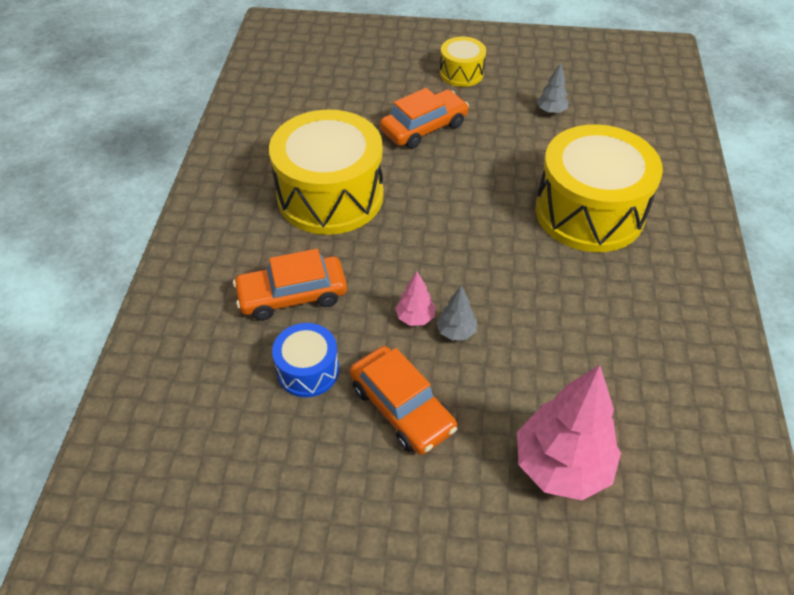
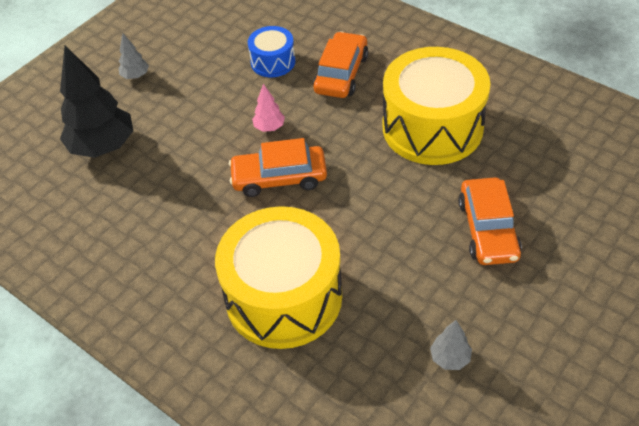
camera: 125 degrees right, 0 degrees up
orange car [350,346,457,455] -> orange car moved to [229,138,327,197]
grey tree [436,286,477,341] -> grey tree moved to [119,33,149,79]
yellow drum [440,37,486,87] -> none
pink tree [517,365,621,500] -> black tree [60,46,133,158]

